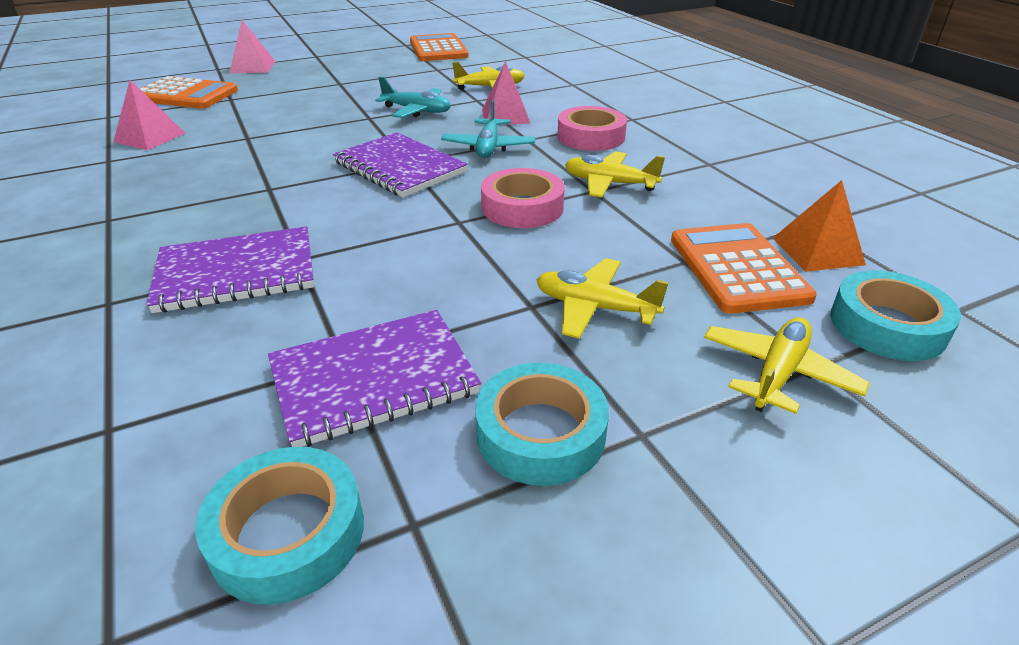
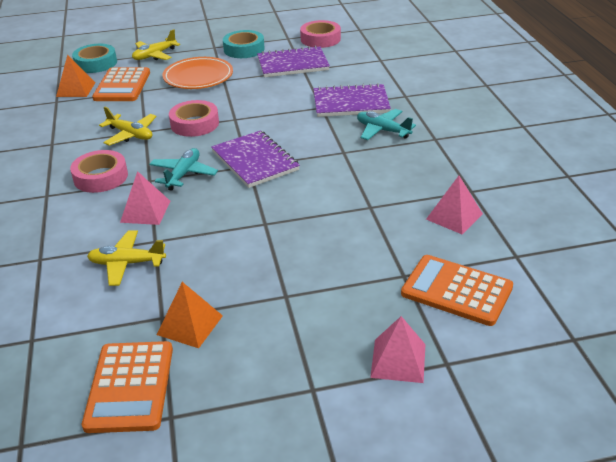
camera: 165 degrees left, 0 degrees up
turquoise tape [195,447,364,605] -> pink tape [300,20,341,48]
turquoise plane [375,77,451,118] -> turquoise plane moved to [357,109,416,140]
yellow plane [537,258,669,339] -> orange plate [163,57,233,89]
none -> orange pyramid [157,282,223,348]

